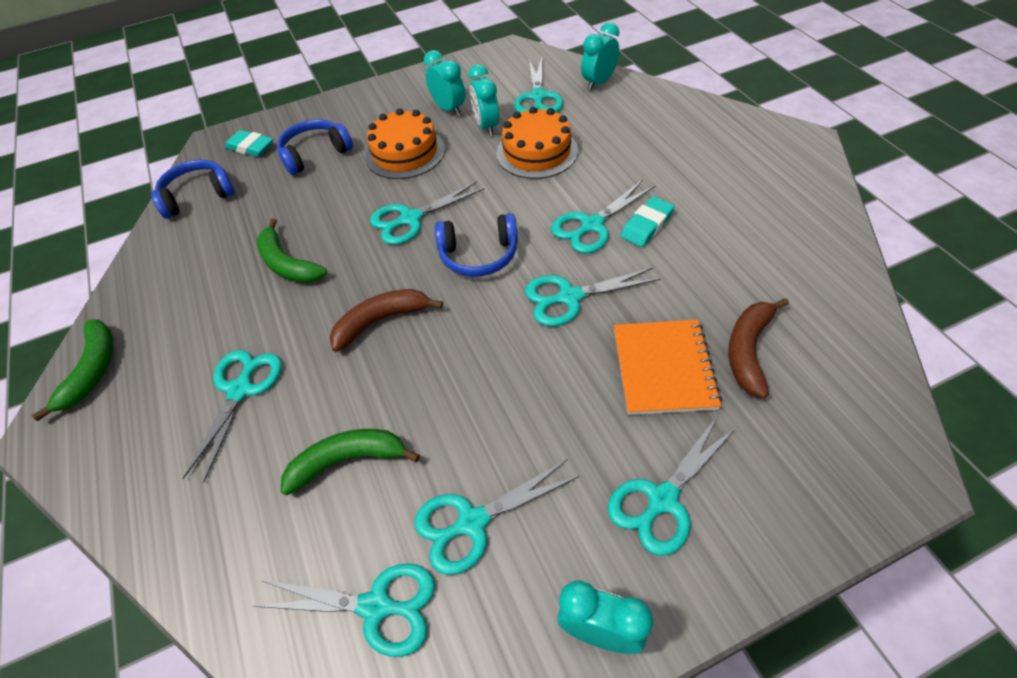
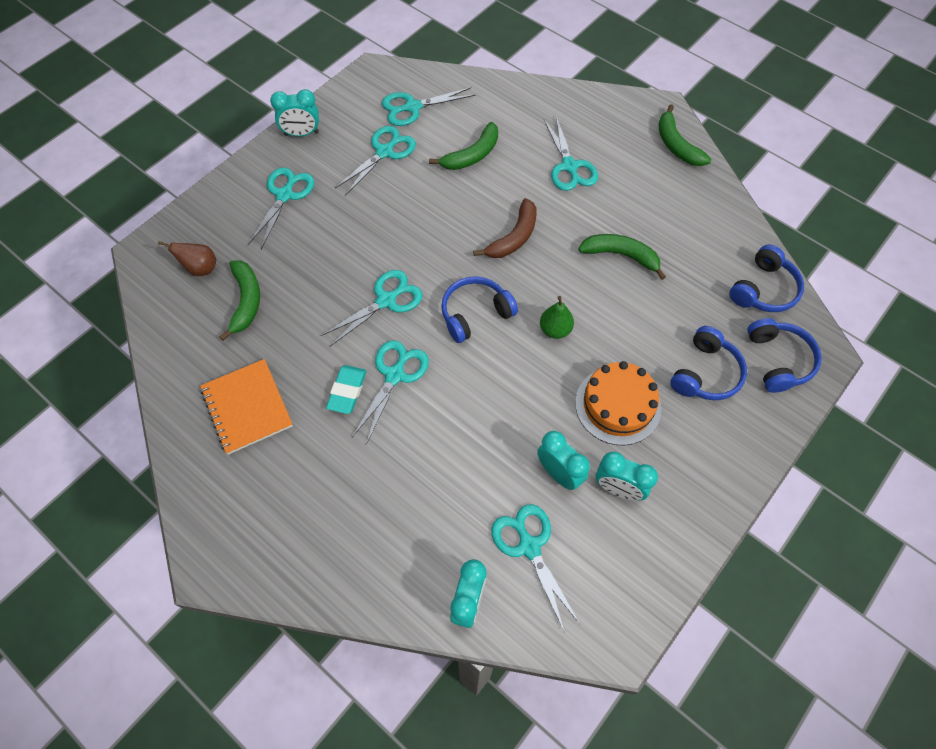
camera: 150 degrees right, 10 degrees up
turquoise eraser [225,130,273,157] -> blue headphones [747,318,822,393]
turquoise scissors [370,181,485,245] -> green pear [540,296,574,339]
orange cake [496,107,578,179] -> none
orange notebook [614,320,722,415] -> orange notebook moved to [200,359,293,455]
brown banana [728,298,789,398] -> green banana [220,260,260,341]
none -> brown pear [158,241,216,276]

